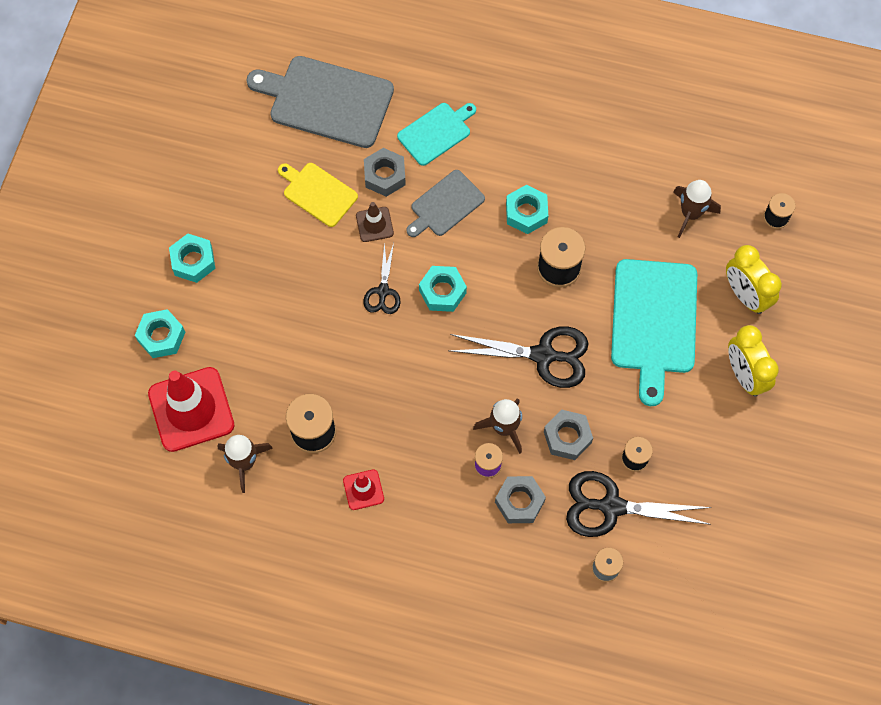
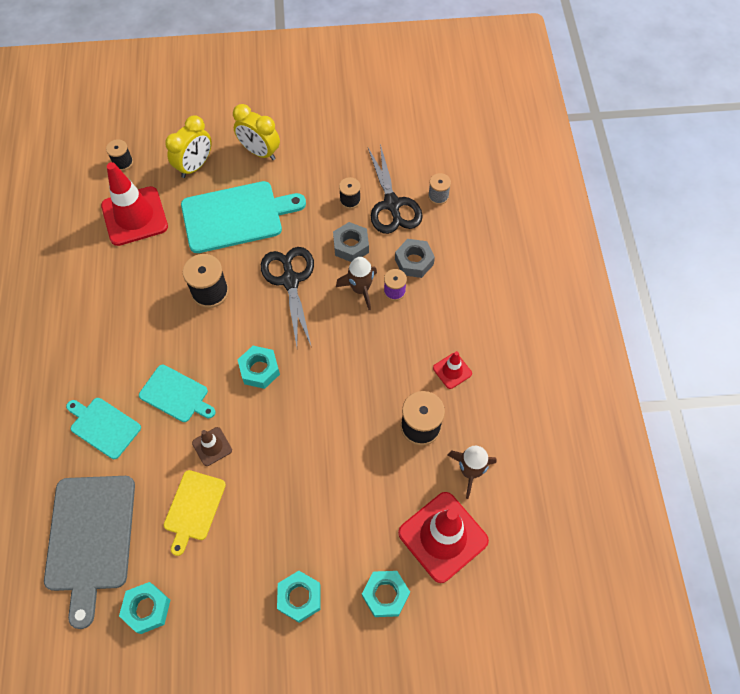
camera: 110 degrees left, 5 degrees down
grey nut [364,148,406,197] -> none
black scissors [364,242,400,314] -> none
grey cutting board [406,170,485,237] -> turquoise cutting board [139,365,215,422]
turquoise nut [506,185,548,234] -> turquoise nut moved to [119,582,170,634]
brown rocket [673,180,721,238] -> red traffic cone [101,162,168,246]
yellow clock [728,325,779,397] -> yellow clock turned 75 degrees clockwise [233,104,280,160]

